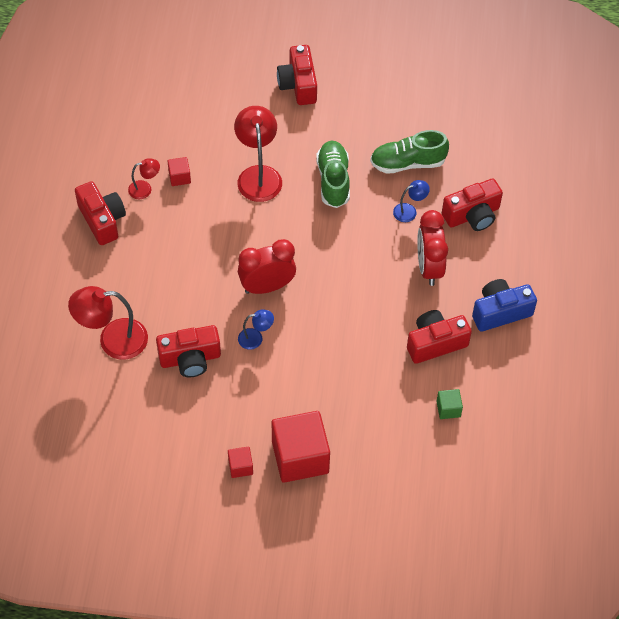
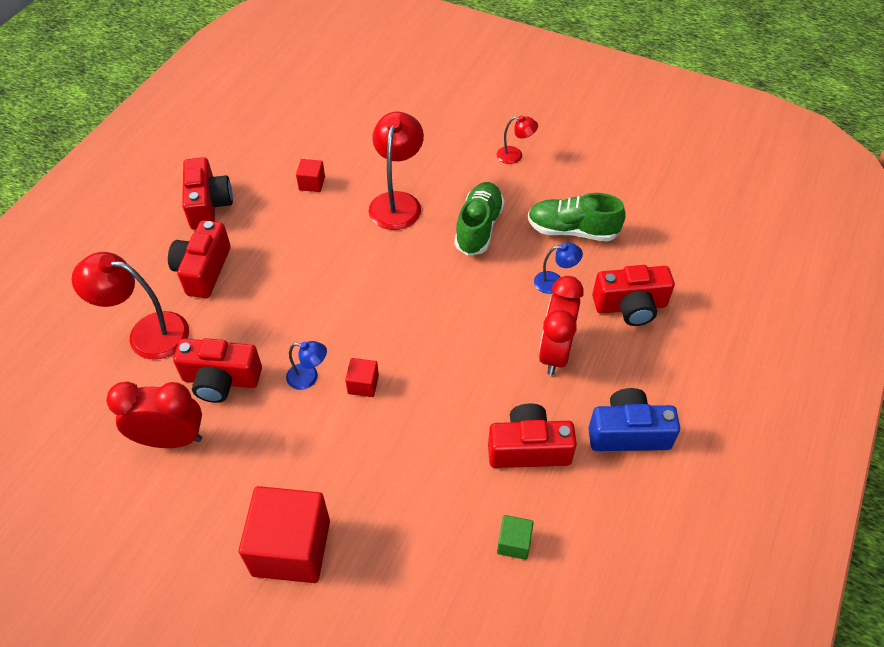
camera: 20 degrees right, 5 degrees down
red lamp [128,158,160,199] -> red lamp moved to [497,115,538,164]
red cube [228,447,253,478] -> red cube moved to [345,358,379,397]
red clock [238,239,296,294] -> red clock moved to [106,381,202,448]
red camera [277,45,317,105] -> red camera moved to [168,220,231,298]

